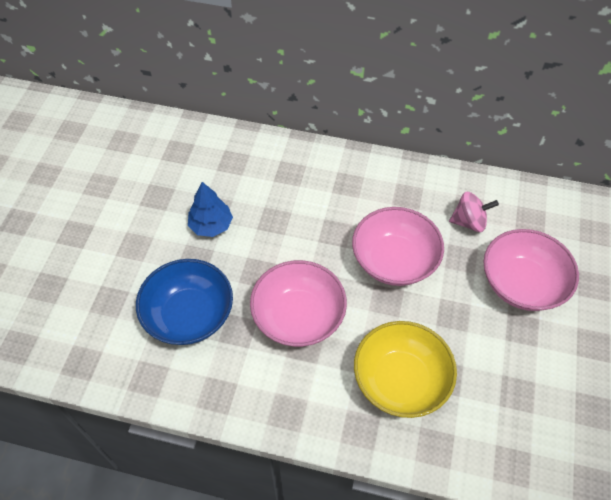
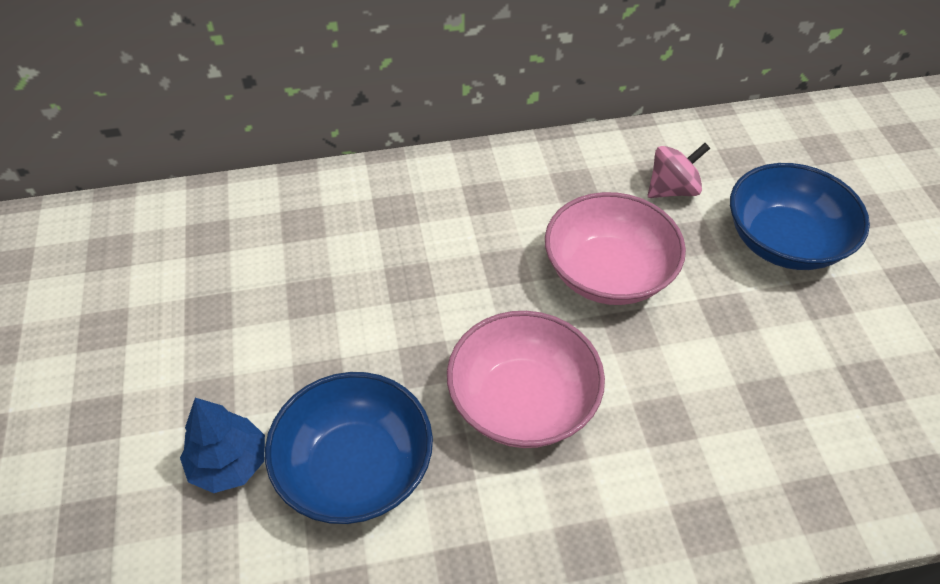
camera: 25 degrees left, 5 degrees down
blue tree [188,182,233,237] -> blue tree moved to [180,398,265,493]
yellow bowl [354,321,457,418] -> none
pink bowl [484,229,579,311] -> blue bowl [730,163,870,270]

